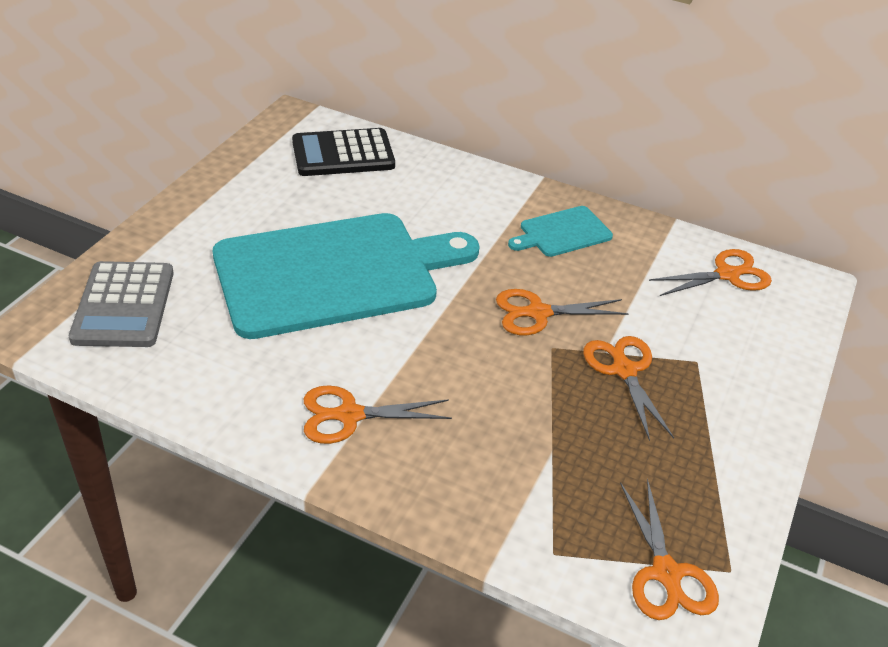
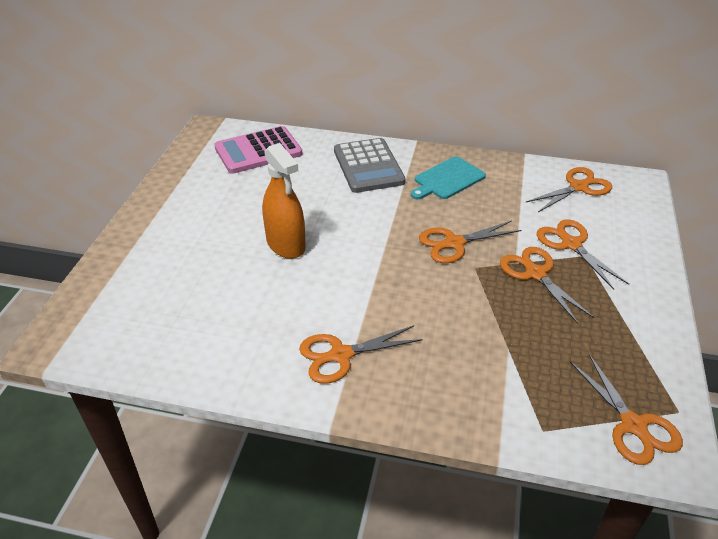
camera: 10 degrees left, 0 degrees up
grey calculator [69,261,174,347] -> grey calculator moved to [334,138,406,193]
turquoise cutting board [213,213,480,339] -> orange spray bottle [262,143,306,259]
black calculator [292,128,395,176] -> pink calculator [214,126,302,174]
none -> orange scissors [537,219,629,289]

